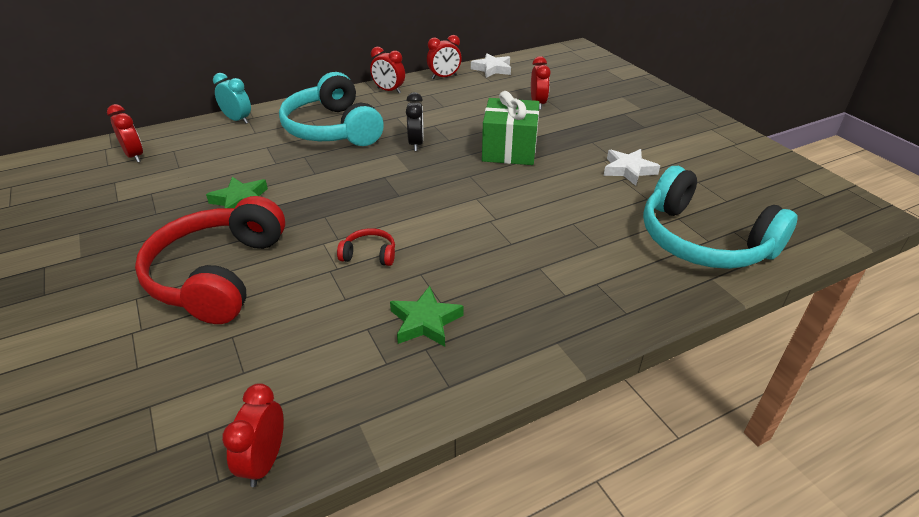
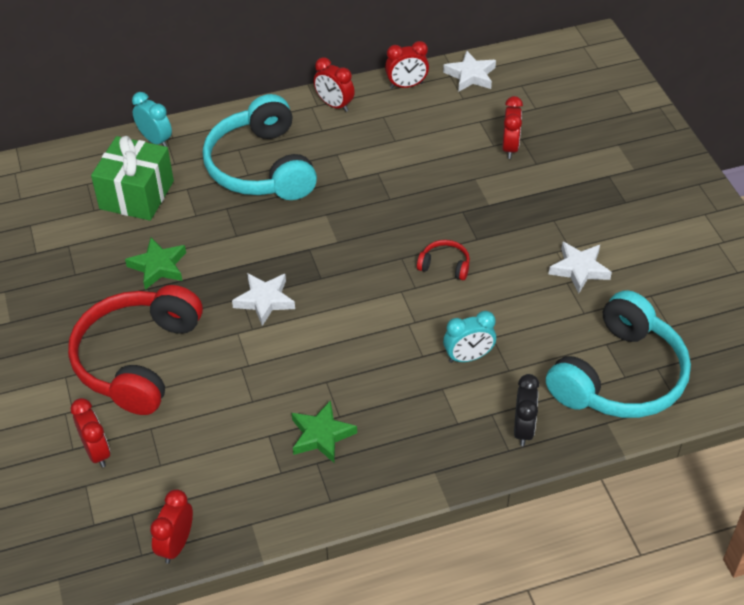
camera: 10 degrees right, 10 degrees up
red clock [107,104,143,163] -> red clock moved to [71,398,110,468]
red headphones [337,228,395,266] -> red headphones moved to [417,240,470,280]
black clock [406,92,424,151] -> black clock moved to [514,374,539,446]
green gift [482,91,539,165] -> green gift moved to [91,136,174,221]
turquoise headphones [643,166,798,269] -> turquoise headphones turned 105 degrees counterclockwise [546,290,691,418]
none -> white star [232,273,295,326]
none -> turquoise clock [443,311,496,363]

